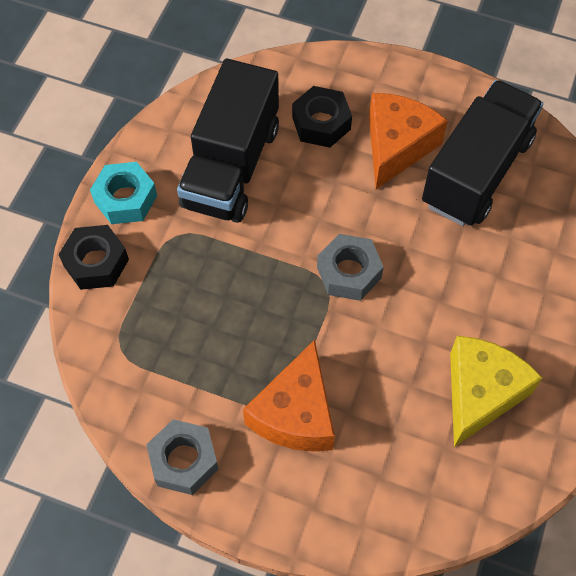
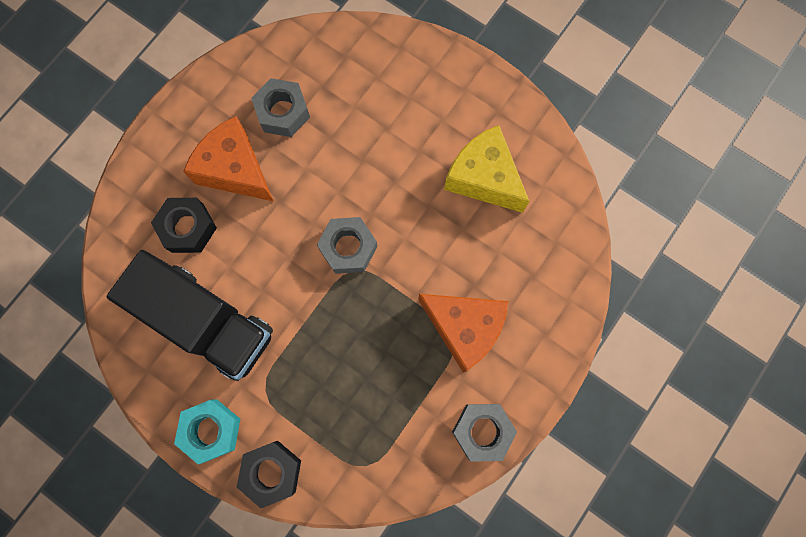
camera: 75 degrees left, 15 degrees up
black truck [422,80,543,226] -> grey nut [251,78,310,137]

